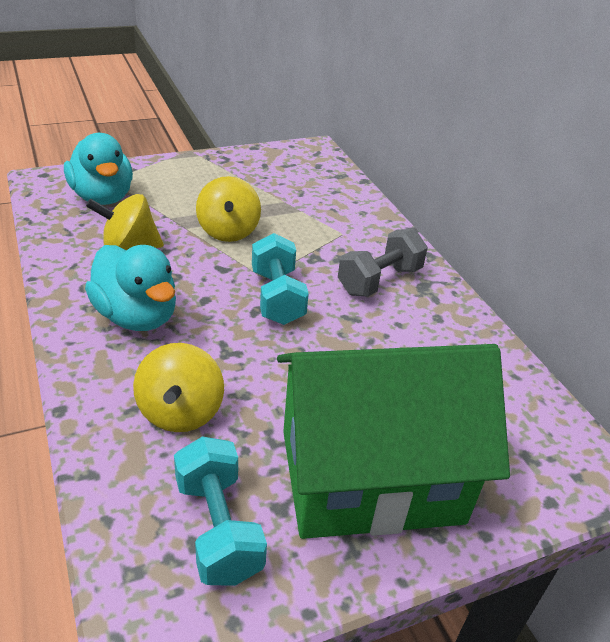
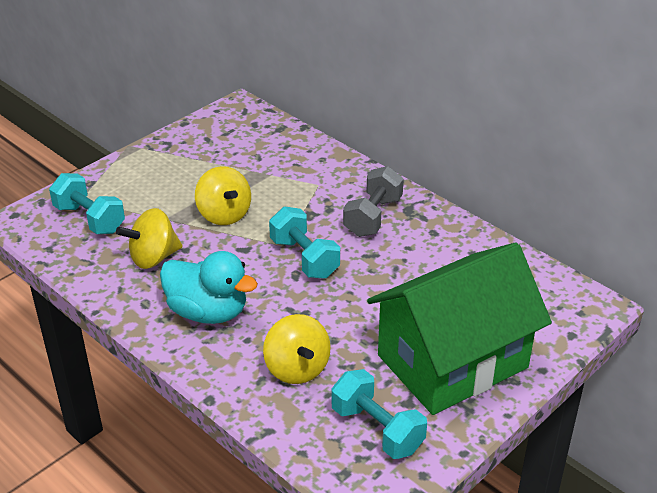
camera: 20 degrees left, 0 degrees up
turquoise duck [64,133,133,205] -> turquoise dumbbell [49,173,125,234]

